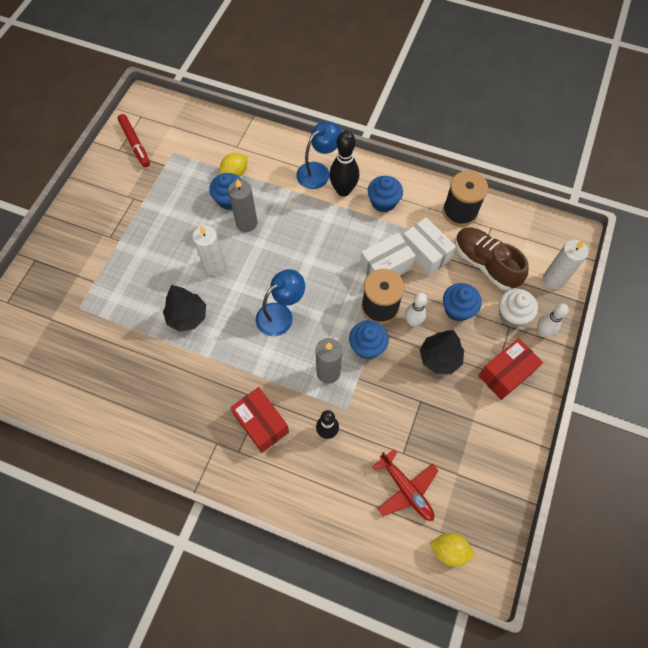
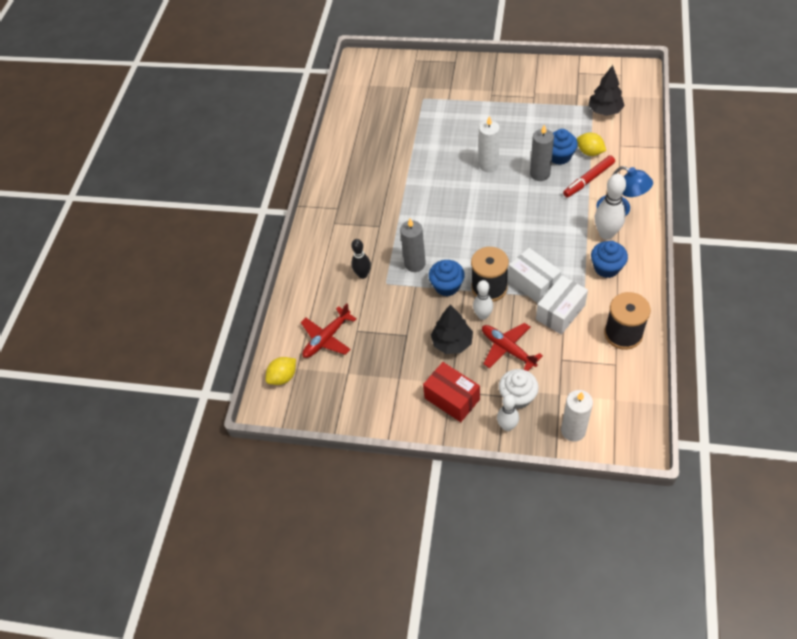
camera: 85 degrees right, 10 degrees down
red marker [118,114,150,167] -> red marker moved to [563,155,615,198]
black tree [163,285,206,332] -> black tree moved to [588,65,625,116]
red box [230,387,289,453] -> none
blue lamp [256,269,305,336] -> none
black bowling pin [329,131,359,197] -> white bowling pin [595,174,626,240]
yellow lemon [429,533,474,567] -> yellow lemon turned 45 degrees clockwise [266,357,296,385]
blue cupcake [443,283,482,321] -> red plane [482,323,543,371]
brown shoe [455,227,529,290] -> none

